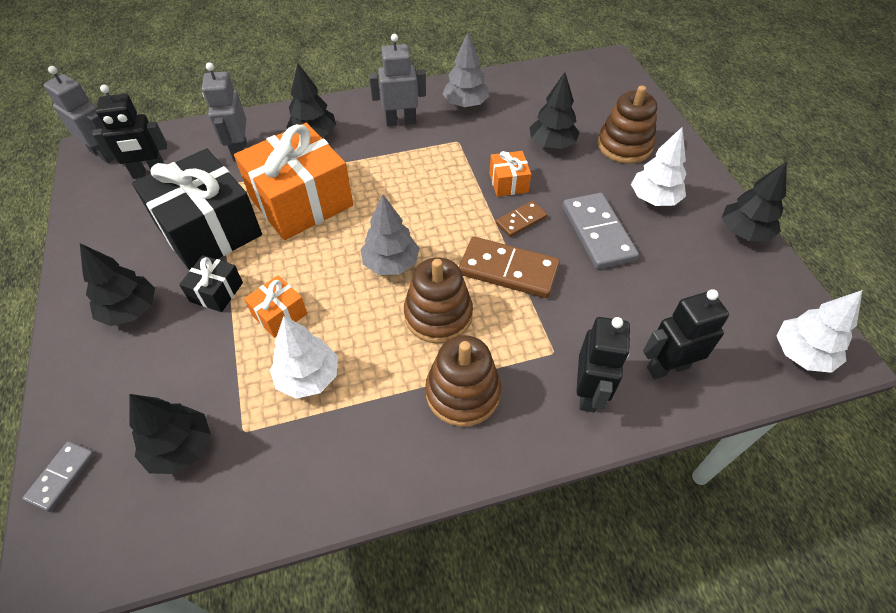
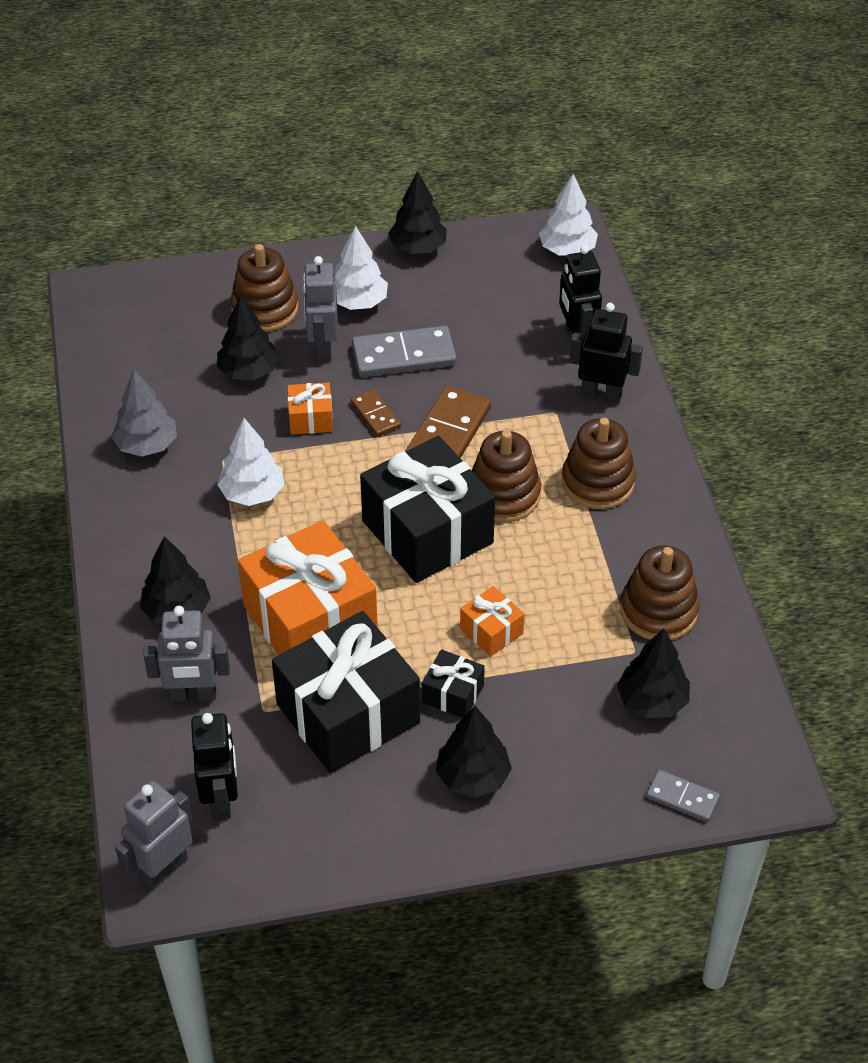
camera: 85 degrees left, 5 degrees down
white tree [270,316,337,399] -> white tree moved to [217,418,284,506]
grey tree [361,194,420,275] -> black gift [360,436,495,583]
grey robot [369,34,426,126] -> grey robot moved to [303,256,338,362]
none -> brown stacking toy [620,546,700,640]

